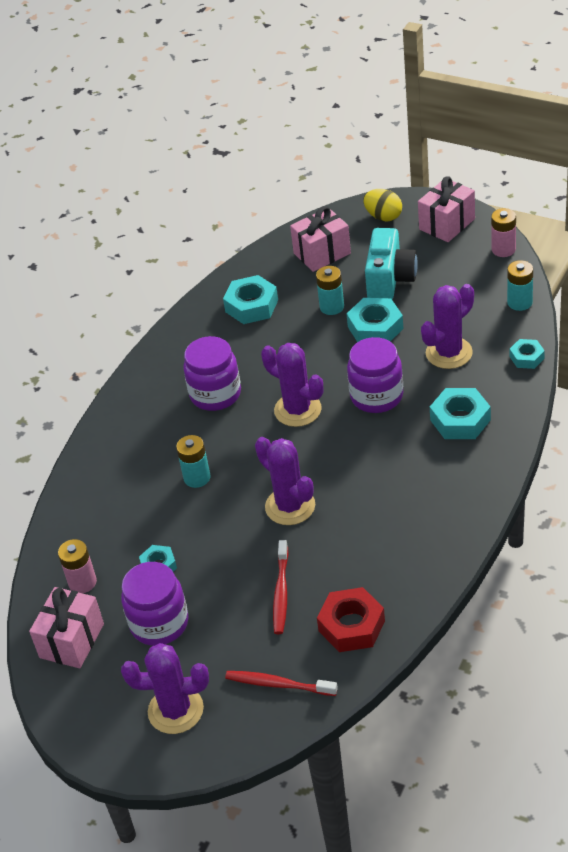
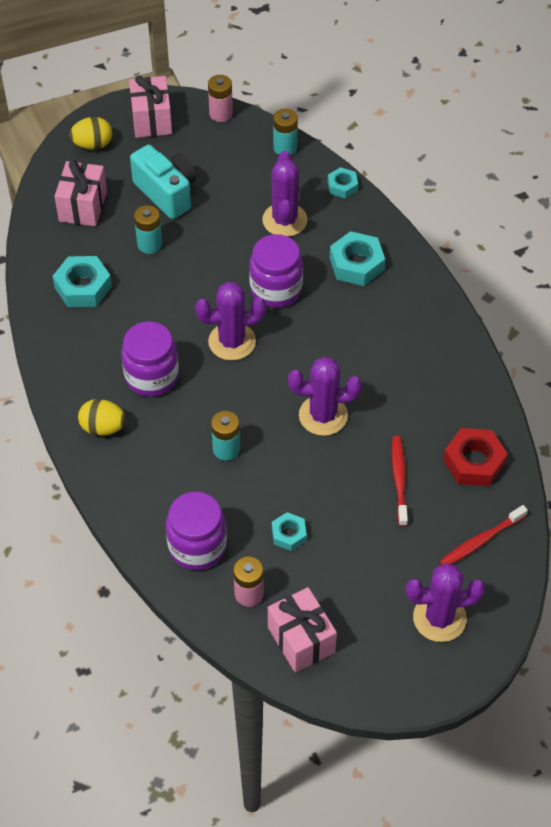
camera: 55 degrees left, 10 degrees up
purple jar [121,562,188,646] -> purple jar moved to [166,492,227,570]
purple cactus [121,643,209,734] -> purple cactus turned 45 degrees clockwise [406,563,485,642]
red toothbrush [273,540,289,634] -> red toothbrush turned 135 degrees counterclockwise [392,436,408,527]
turquoise nut [347,298,403,342] -> none
none -> yellow egg [78,399,126,436]

